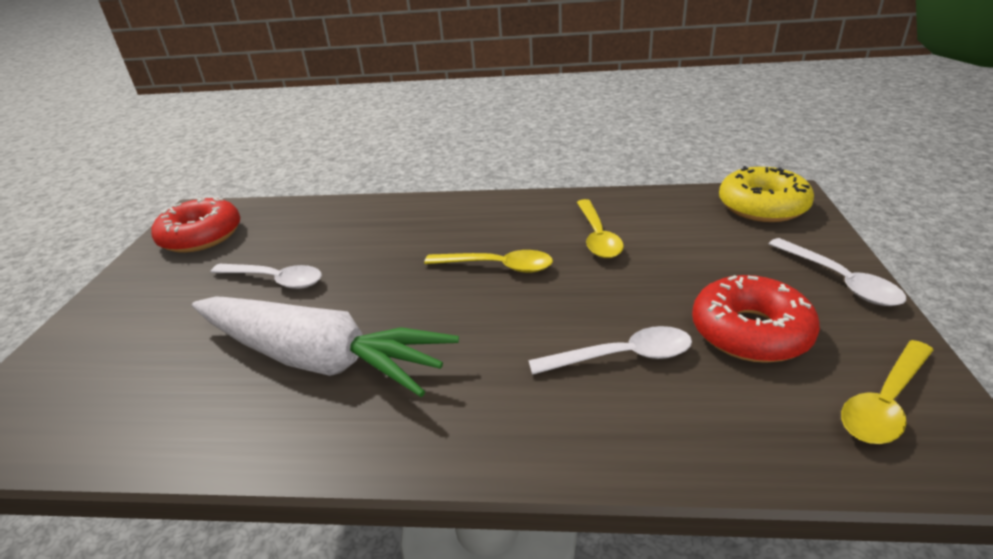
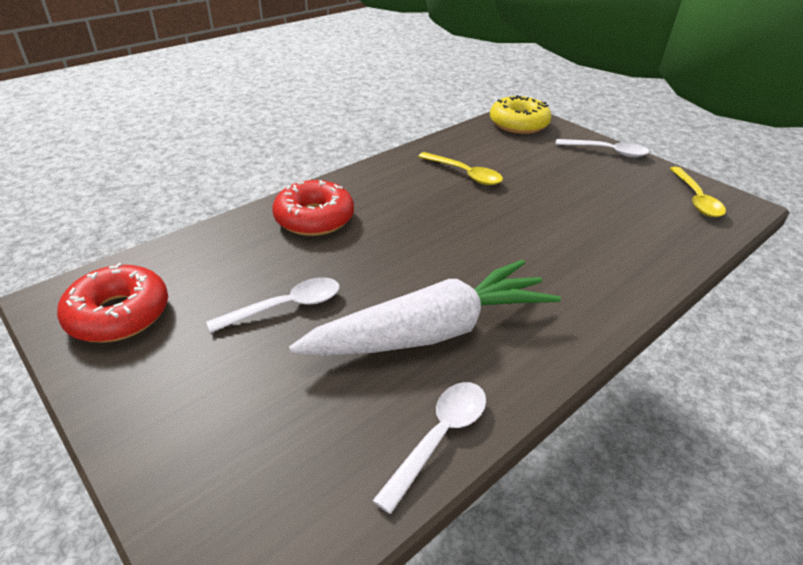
camera: 50 degrees left, 5 degrees up
yellow spoon [424,250,553,273] -> none
white spoon [528,326,692,375] -> white spoon moved to [372,382,486,514]
red donut [692,275,820,363] -> red donut moved to [273,180,354,236]

